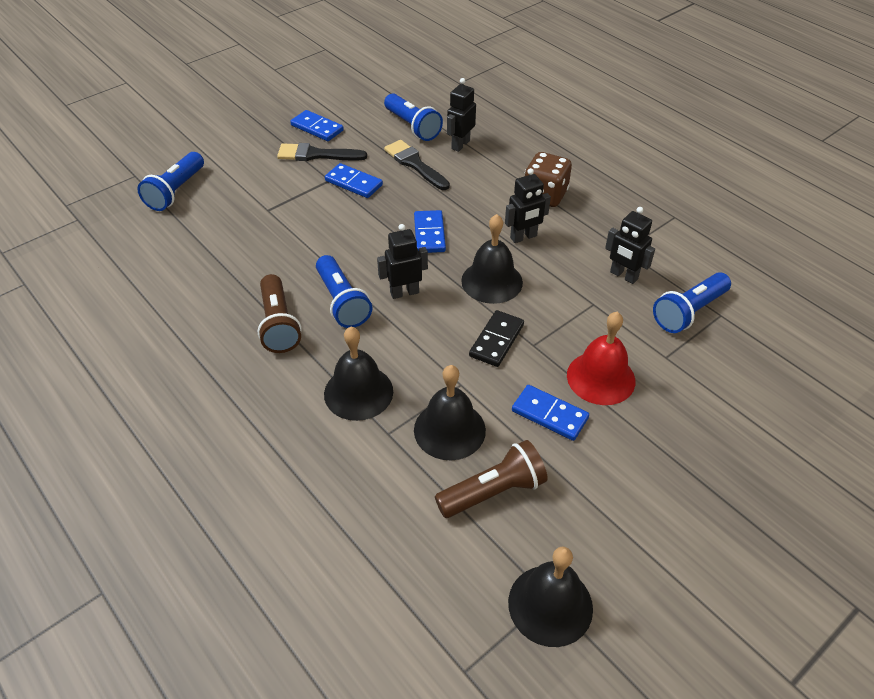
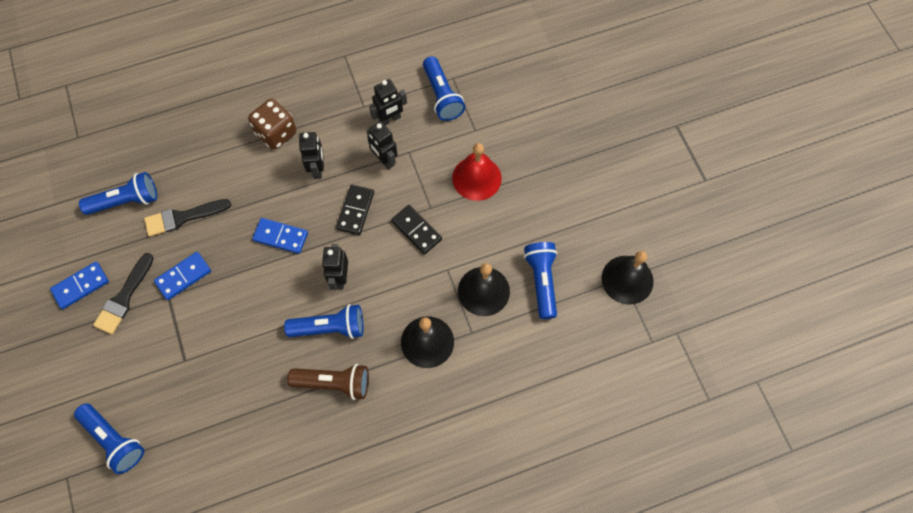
camera: 70 degrees left, 20 degrees up
brown flashlight [435,440,548,518] -> blue flashlight [524,242,557,319]
black robot [447,78,476,152] -> black robot moved to [366,121,398,170]
black bell [461,214,523,304] -> black domino [336,185,374,235]
blue domino [512,385,589,441] -> none

